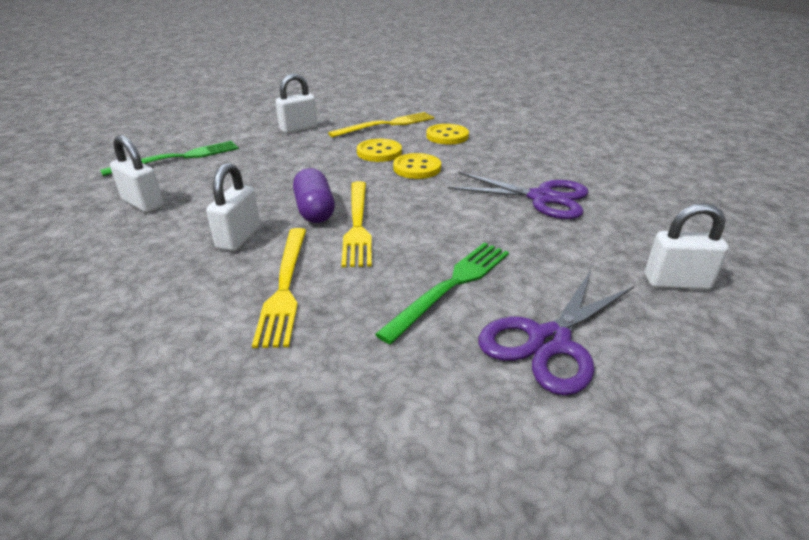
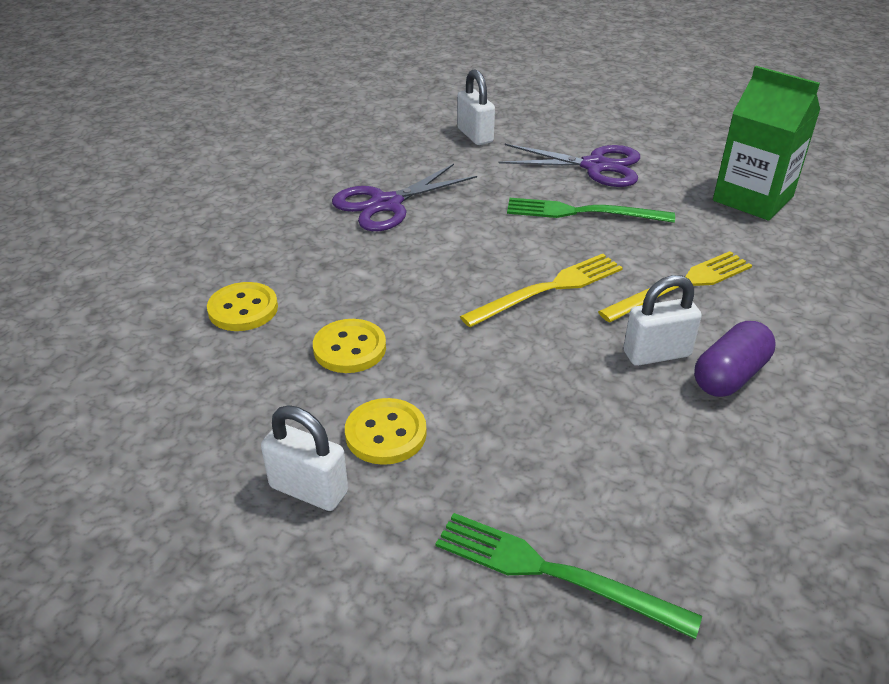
camera: 120 degrees left, 5 degrees up
white padlock [110,135,164,212] -> none
purple capsule [293,168,335,223] -> purple capsule moved to [694,321,775,397]
yellow fork [328,112,434,137] -> none
yellow button [393,153,441,179] -> yellow button moved to [345,398,427,465]
purple scissors [448,172,588,219] -> purple scissors turned 120 degrees counterclockwise [332,164,477,231]
none -> green carton [713,66,820,220]

